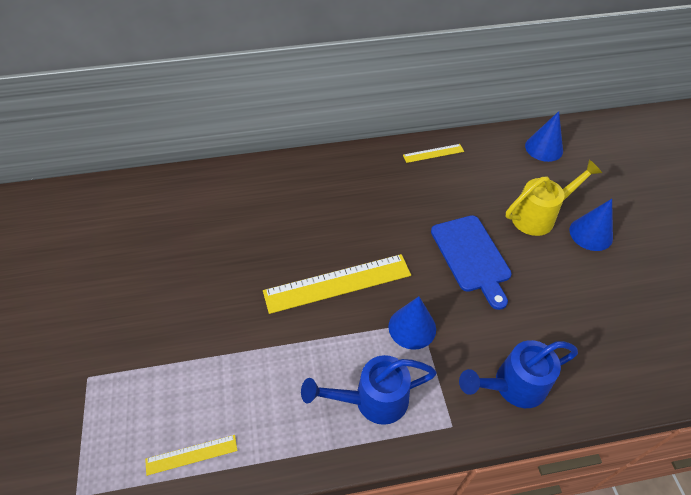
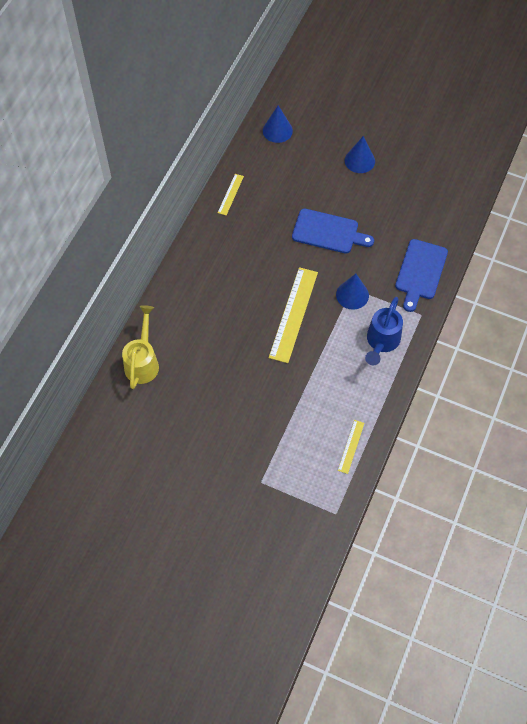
camera: 55 degrees left, 10 degrees up
blue watering can [459,340,578,408] -> blue cutting board [395,239,448,312]
yellow watering can [506,160,602,236] -> yellow watering can moved to [122,305,159,389]

